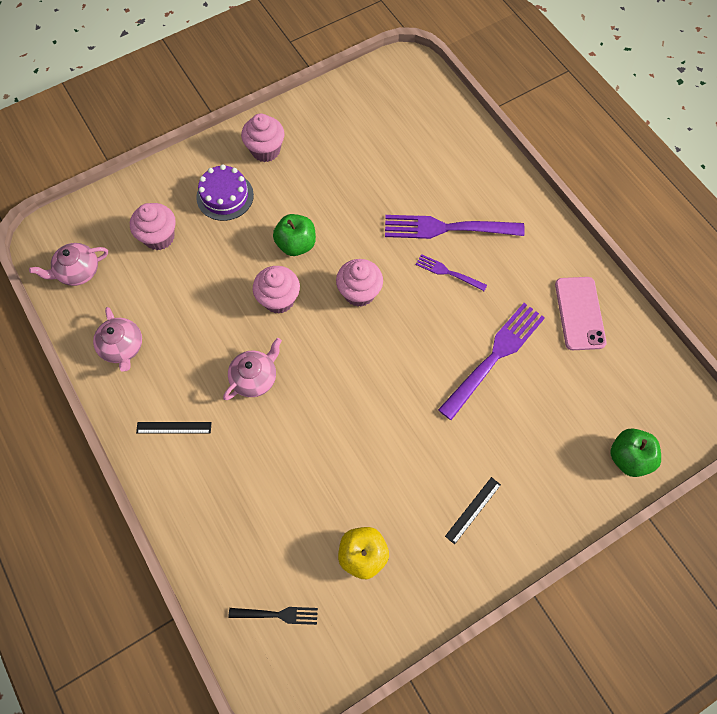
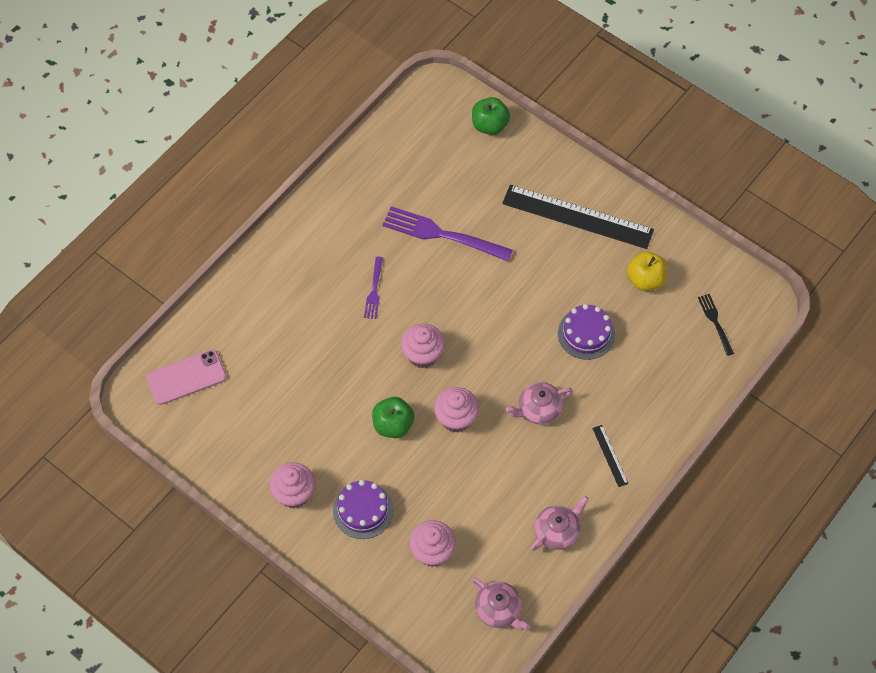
camera: 110 degrees left, 5 degrees down
pink teapot [223,338,282,400] -> pink teapot turned 45 degrees counterclockwise [505,382,573,425]
purple fork [385,215,525,239] -> none
black ruler [445,477,501,544] -> black ruler [502,185,654,249], size x2.41
pink phone [555,277,607,350] -> pink phone moved to [146,349,226,405]
none -> purple cake [558,304,615,360]

